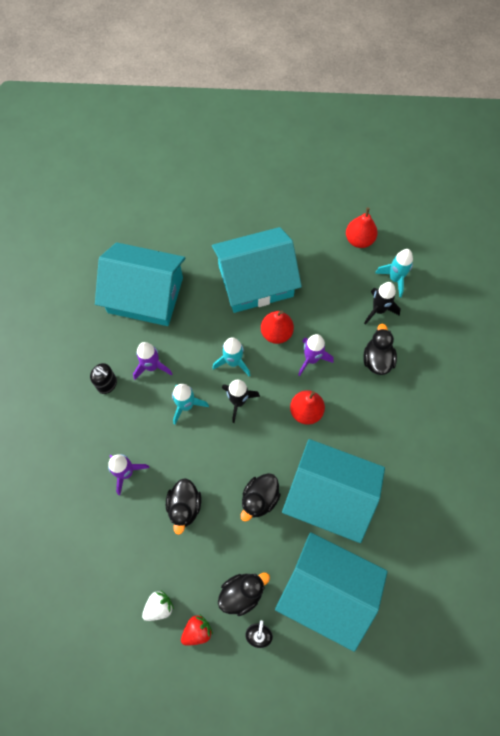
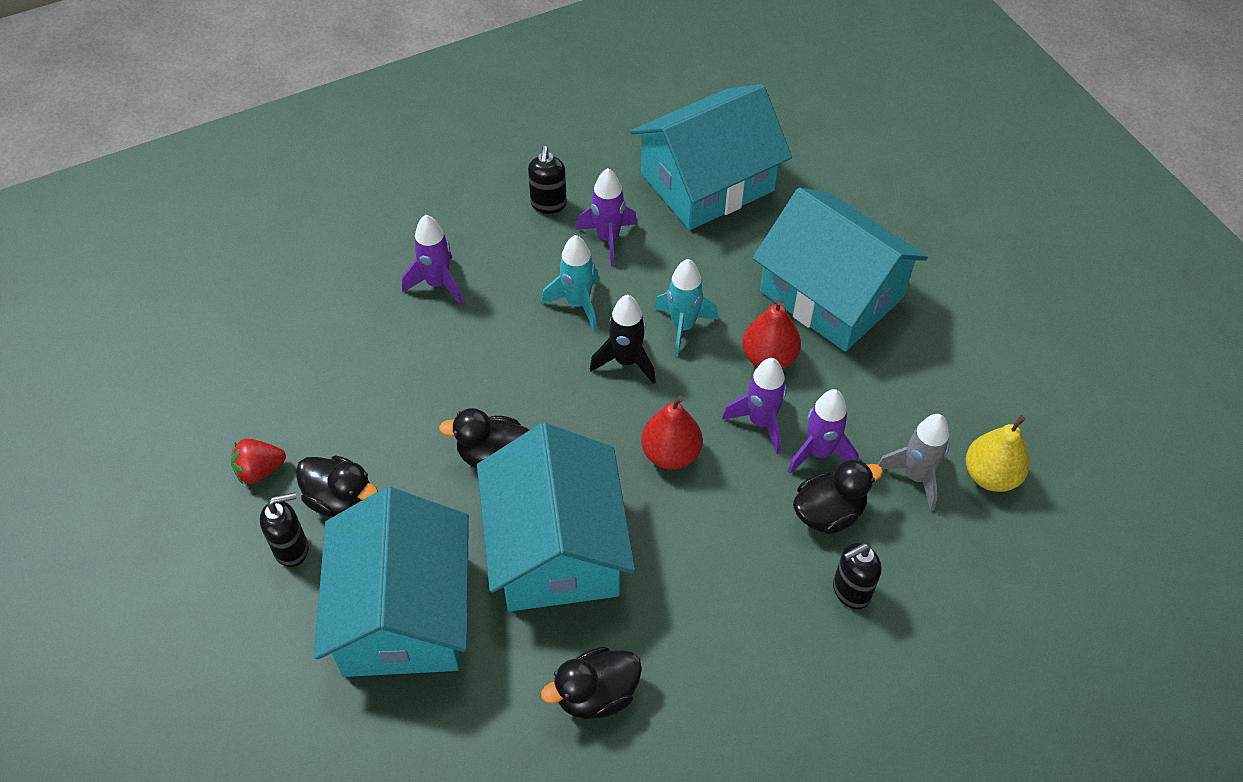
camera: 60 degrees right, 15 degrees down
turquoise house [95,242,185,326] -> turquoise house turned 75 degrees clockwise [631,84,792,230]
white strawberry [142,590,174,621] -> none
black duck [166,478,202,535] -> black duck moved to [541,647,642,719]
red strawberry [181,614,213,645] -> red strawberry turned 135 degrees clockwise [231,438,286,484]
red pear [346,207,378,248] -> none
black rocket [364,282,401,325] -> grey rocket [877,414,949,511]
turquoise rocket [375,249,413,298] -> yellow pear [966,415,1030,492]
none -> purple rocket [787,389,859,474]
none -> black soap dispenser [833,543,882,609]

